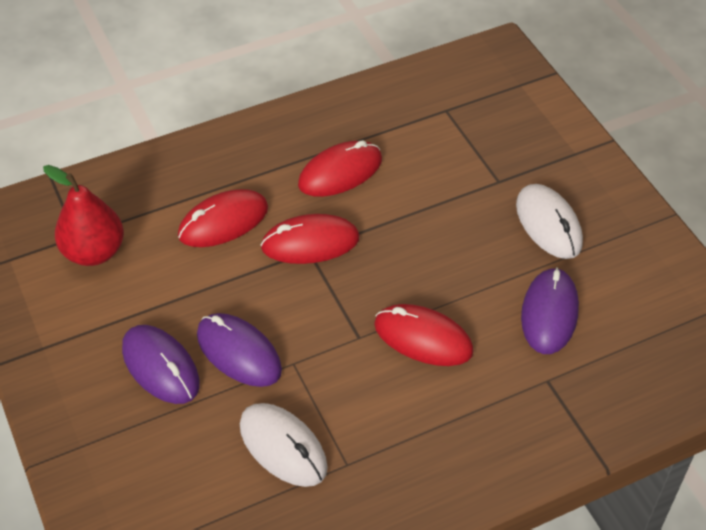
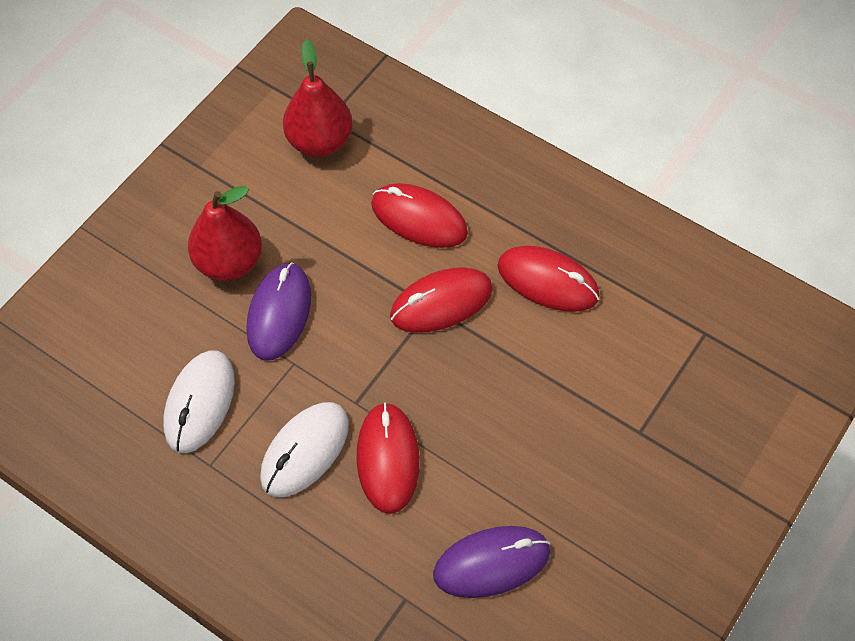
camera: 60 degrees right, 10 degrees up
purple mouse [122,325,200,404] -> red pear [188,186,262,281]
red mouse [260,214,360,264] -> red mouse turned 75 degrees counterclockwise [390,267,493,333]
white mouse [516,184,583,259] -> white mouse moved to [260,402,349,497]

